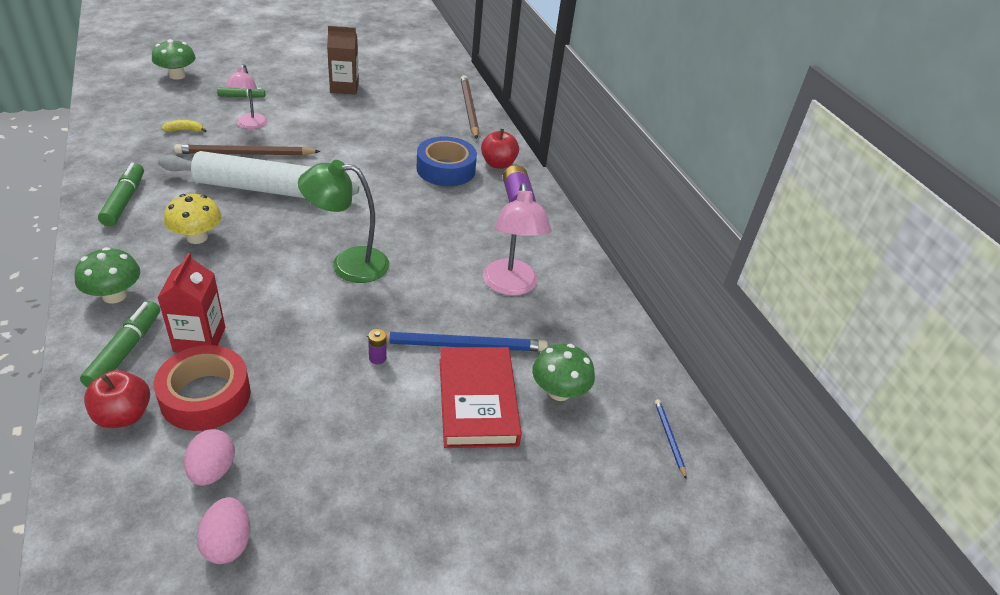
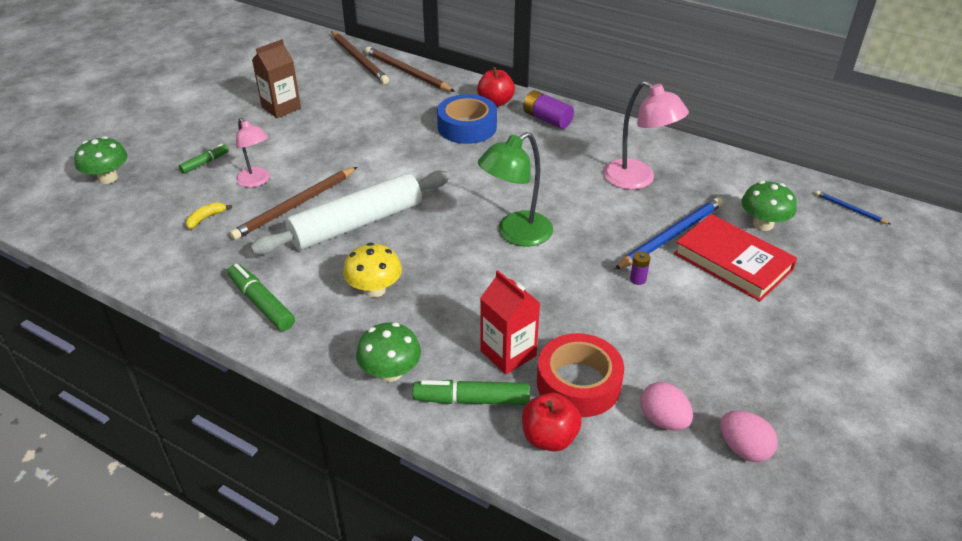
camera: 35 degrees left, 0 degrees up
green marker [80,301,160,387] -> green marker turned 60 degrees counterclockwise [413,380,529,405]
none -> brown pencil [331,31,389,84]

